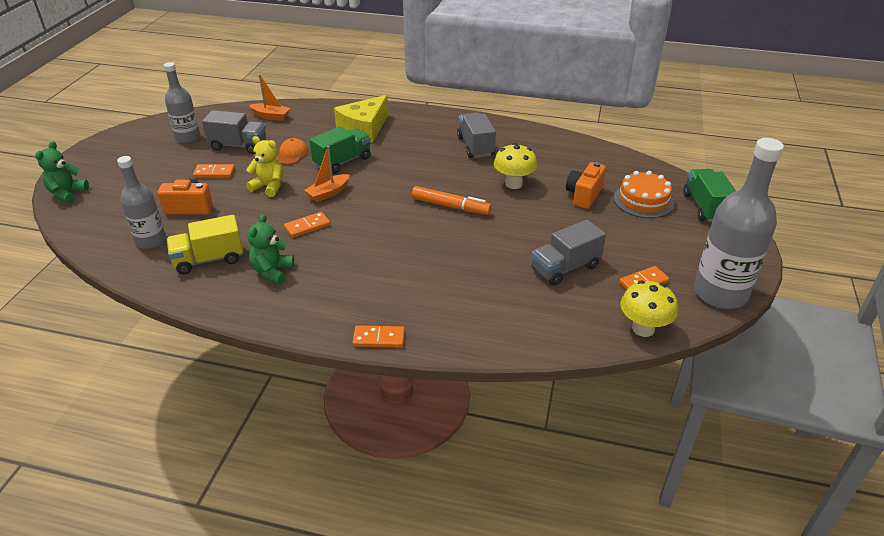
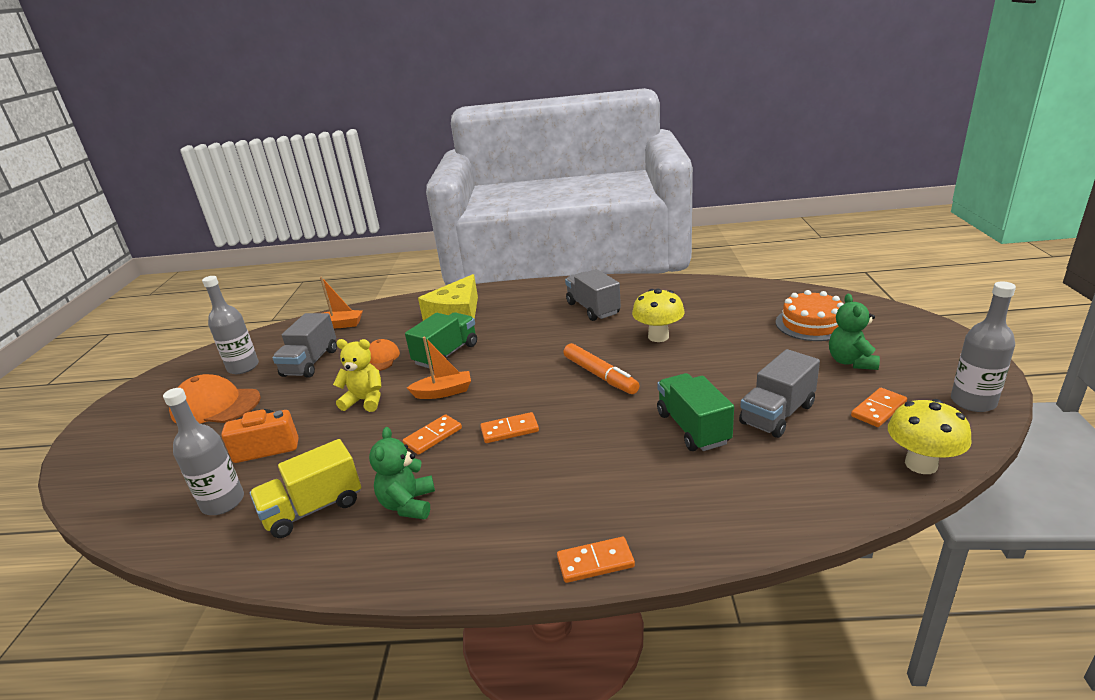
camera: 10 degrees left, 10 degrees down
green teddy bear [35,141,89,204] -> green teddy bear moved to [829,294,880,370]
orange domino [193,164,235,178] -> orange domino moved to [480,412,539,443]
grey truck [202,110,266,154] -> grey truck turned 105 degrees clockwise [272,313,337,378]
orange boat [304,146,350,202] -> orange boat turned 135 degrees counterclockwise [407,337,471,399]
orange marker [412,186,492,215] -> orange marker turned 45 degrees clockwise [563,343,639,394]
orange camera [566,162,606,209] -> none
green truck [683,169,736,222] -> green truck moved to [657,373,734,451]
grey bottle [694,138,784,309] -> grey bottle [951,281,1016,412], size x0.61
none -> orange cap [169,374,261,424]

